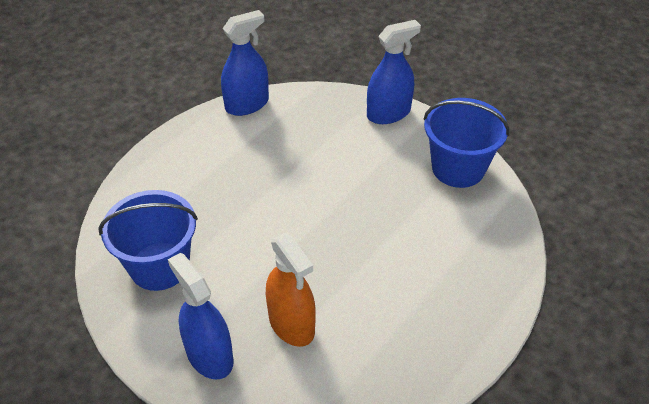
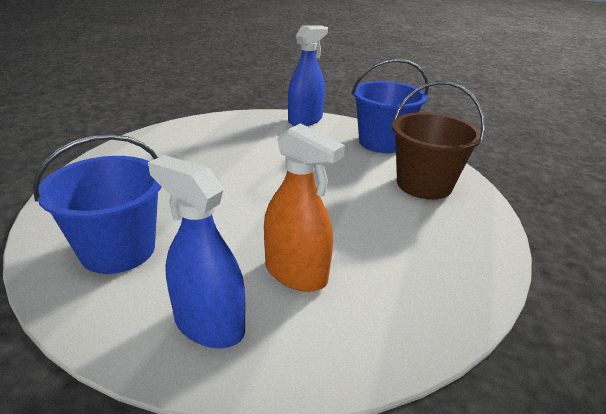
camera: 20 degrees left, 15 degrees down
blue spray bottle [221,10,269,116] -> none
none -> brown bucket [392,81,485,200]

